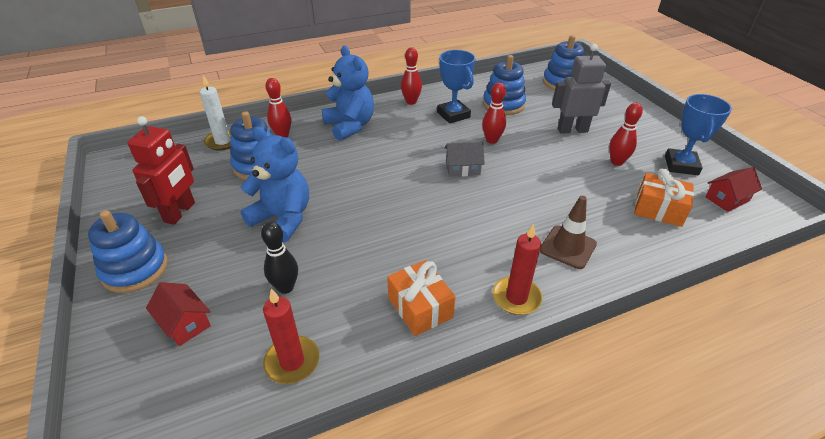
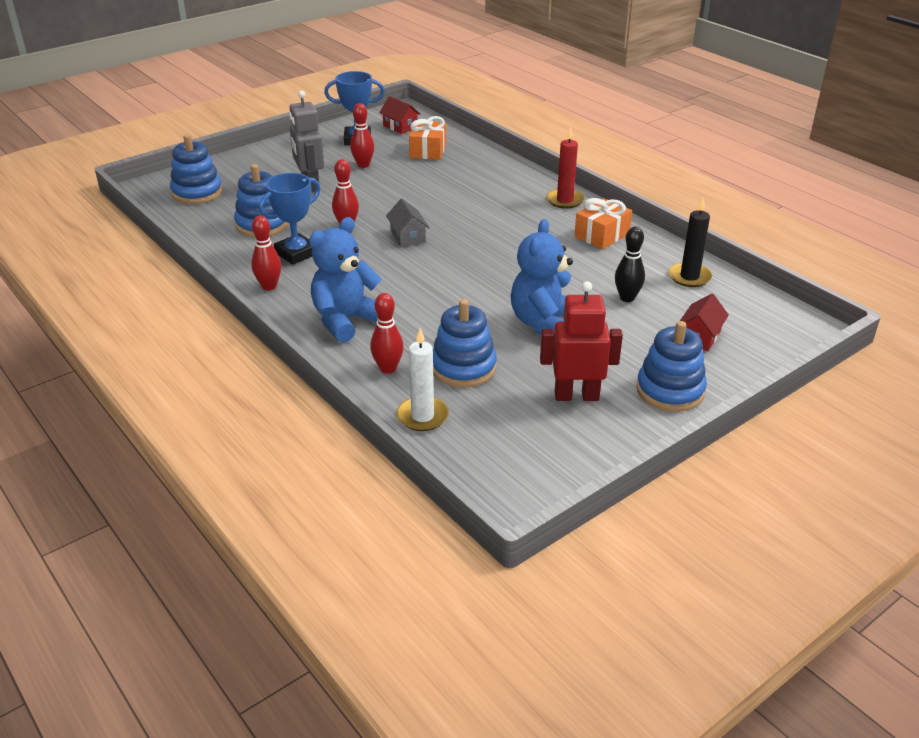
camera: 105 degrees left, 5 degrees down
red candle [263,288,319,384] -> black candle [668,198,712,287]
brown traffic cone [540,196,597,269] -> none

